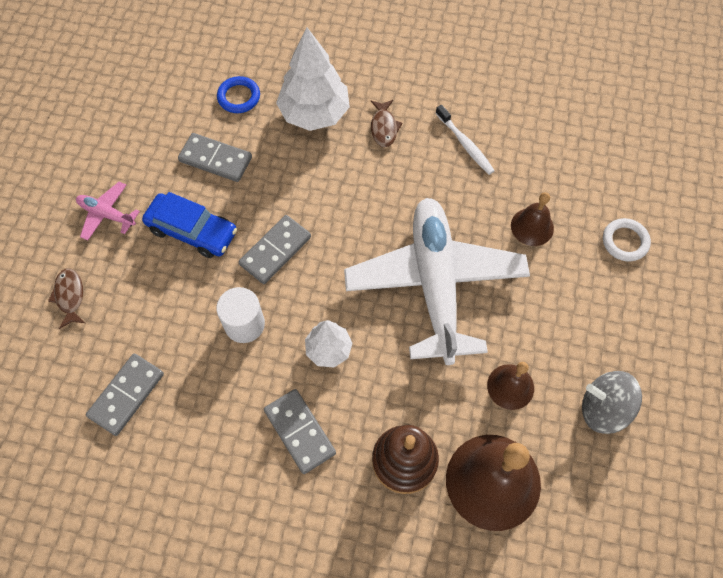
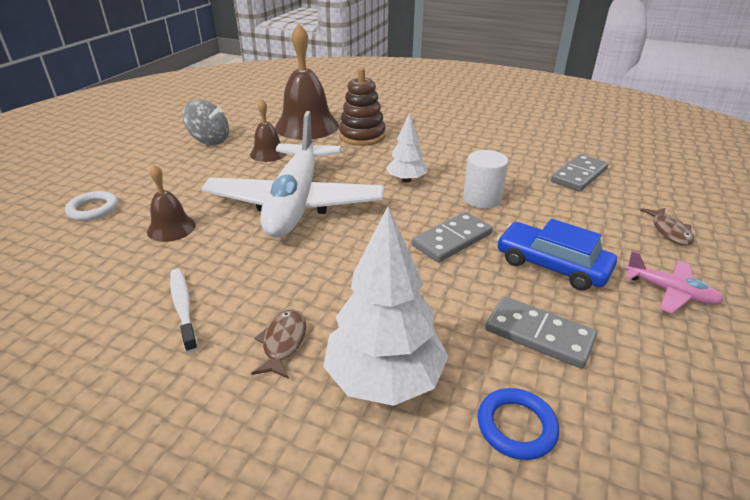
camera: 170 degrees left, 30 degrees down
grey domino [264,389,336,474] -> none

